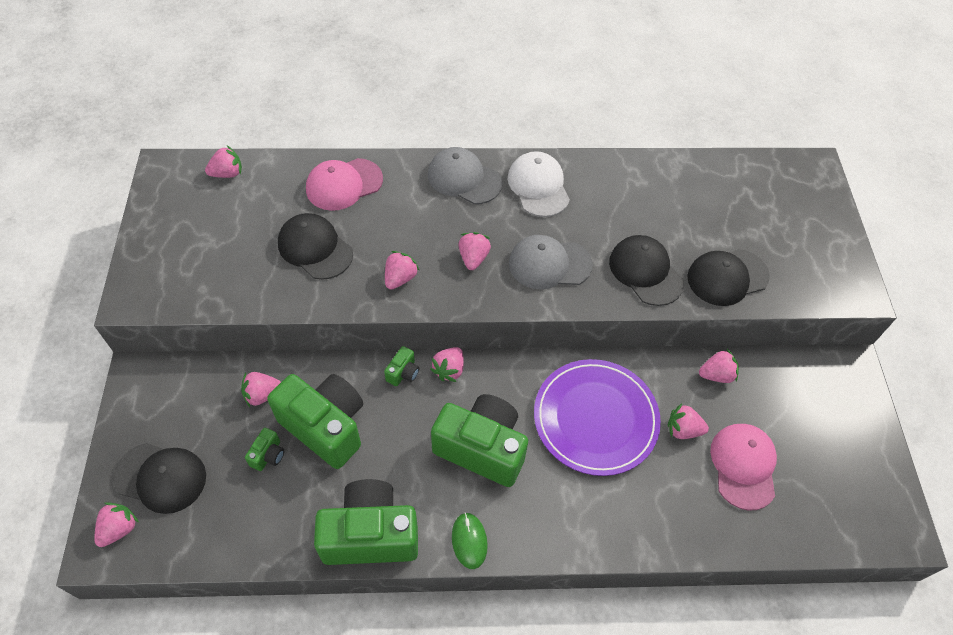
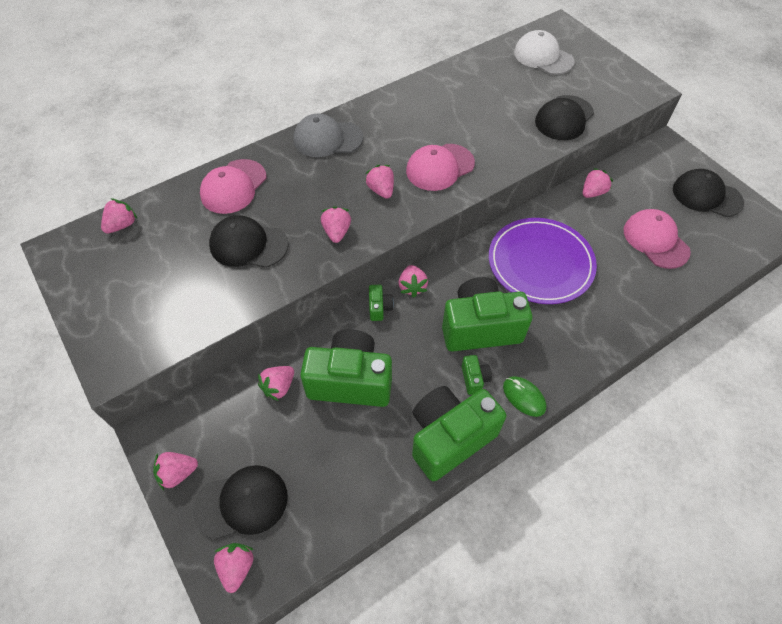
camera: 30 degrees left, 0 degrees up
green camera [245,428,284,471] -> green camera moved to [462,355,492,395]
white cap [508,151,570,217] -> white cap moved to [514,30,574,75]
grey cap [509,235,593,289] -> pink cap [406,144,475,191]
black cap [609,235,684,306] -> black cap moved to [673,169,744,217]
pink strawberry [668,403,709,439] -> pink strawberry moved to [153,452,198,490]

